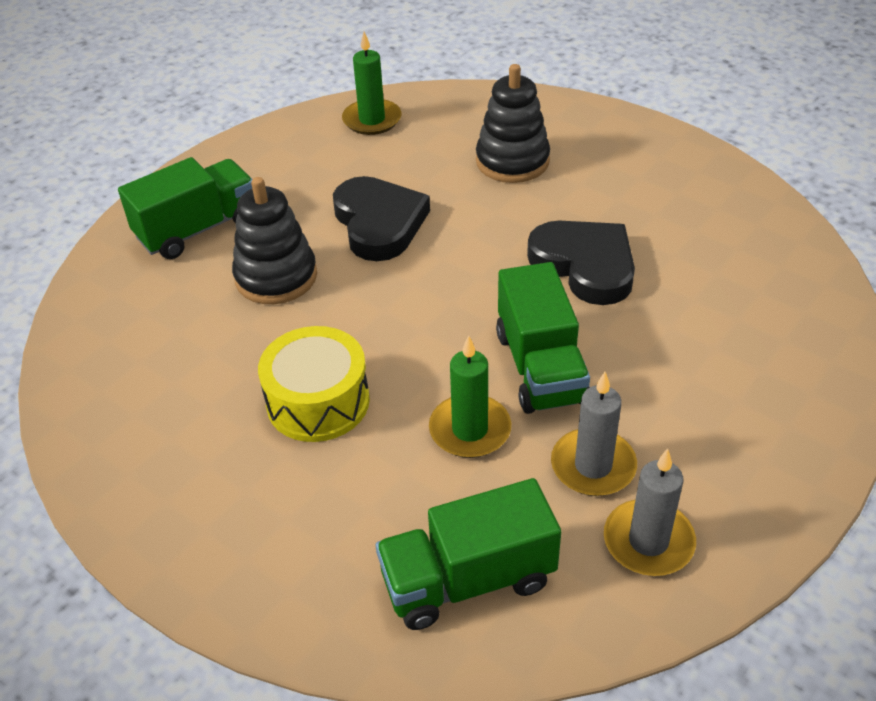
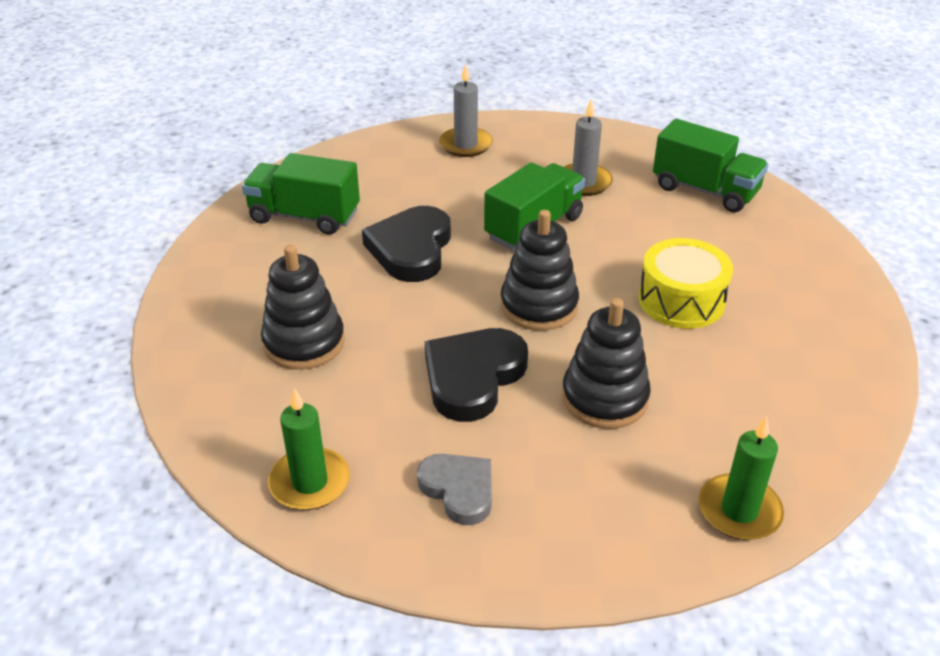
camera: 130 degrees left, 5 degrees down
green truck [118,157,252,259] -> green truck moved to [242,153,360,235]
green candle [429,335,511,458] -> green candle moved to [699,416,784,540]
grey candle [604,449,696,576] -> grey candle moved to [439,64,493,157]
none -> grey heart [417,454,492,525]
none -> black stacking toy [501,210,579,331]

